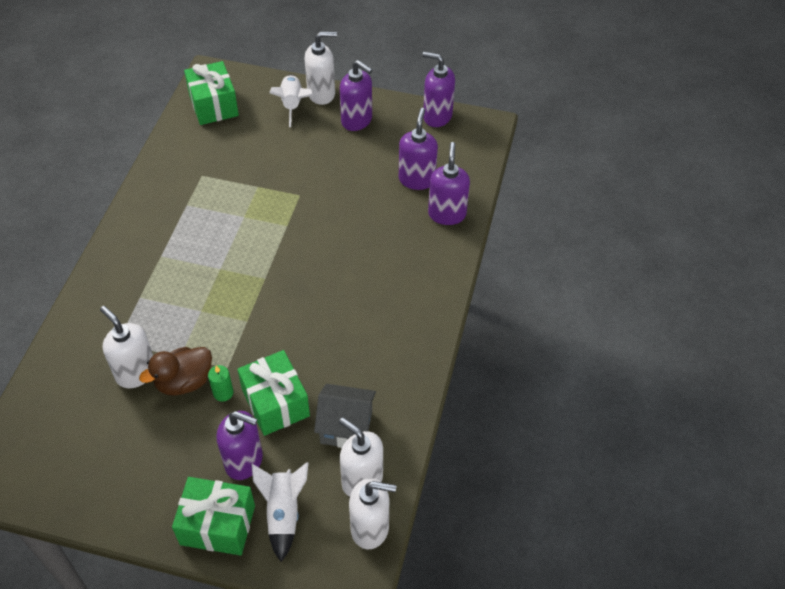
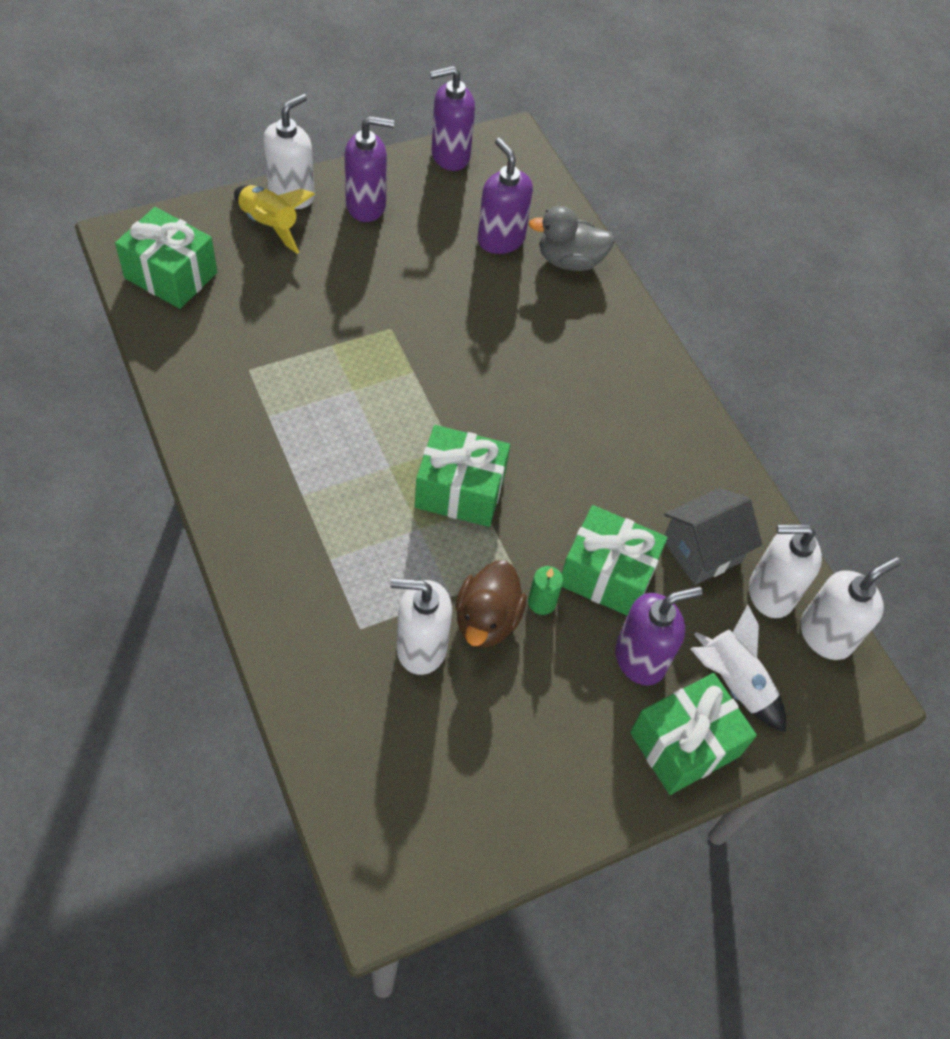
camera: 45 degrees left, 5 degrees up
white rocket [269,75,313,127] -> yellow rocket [234,185,315,254]
purple soap dispenser [428,142,470,225] -> grey duck [529,206,615,271]
none -> green gift [415,425,510,527]

